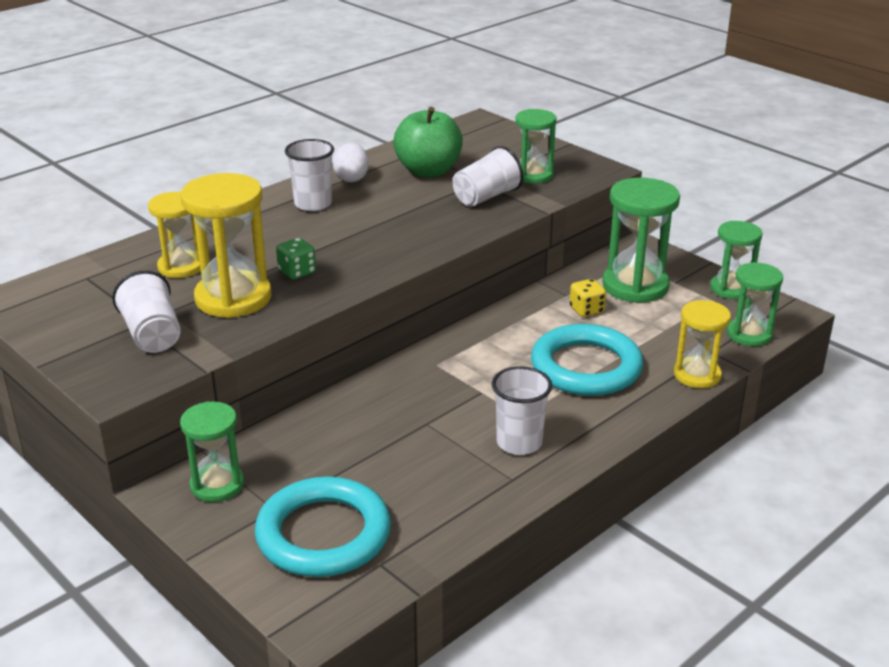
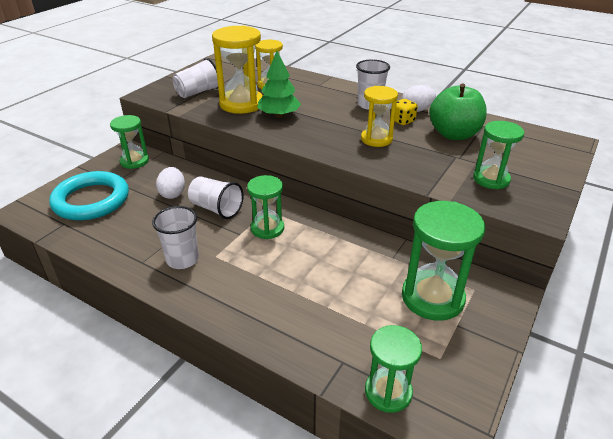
camera: 75 degrees right, 5 degrees up
green dice [276,238,316,279] -> green tree [258,51,301,118]
white cup [453,146,523,207] -> white cup moved to [188,176,244,219]
turquoise ring [531,324,643,396] -> none
yellow dice [570,279,606,317] -> yellow dice moved to [394,99,418,125]
yellow hourglass [674,300,731,388] -> yellow hourglass moved to [361,86,398,147]
green hourglass [710,221,763,299] -> green hourglass moved to [247,175,284,239]
none -> white egg [156,167,185,199]

